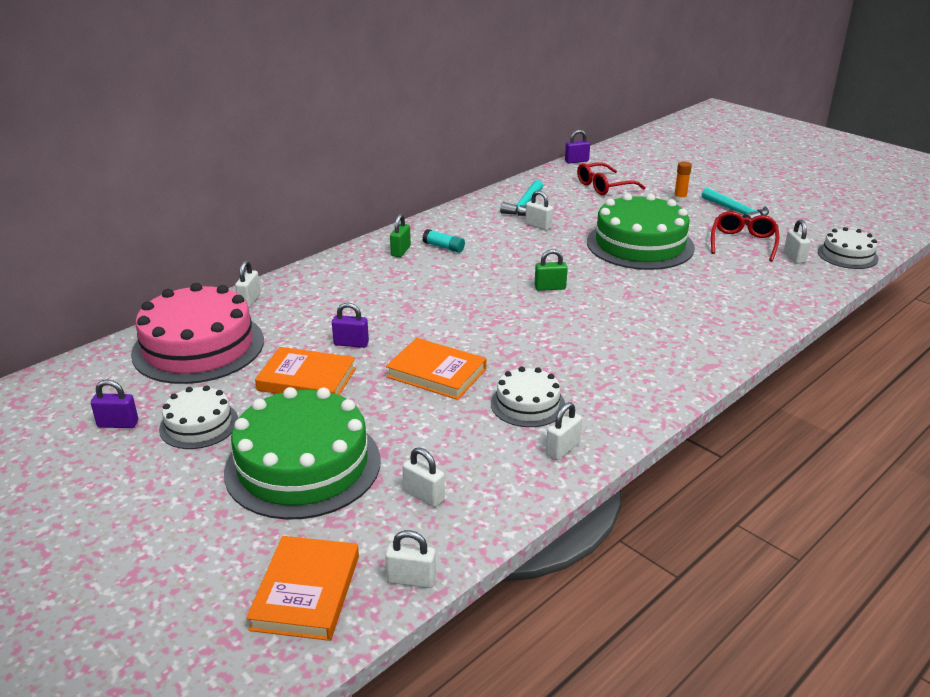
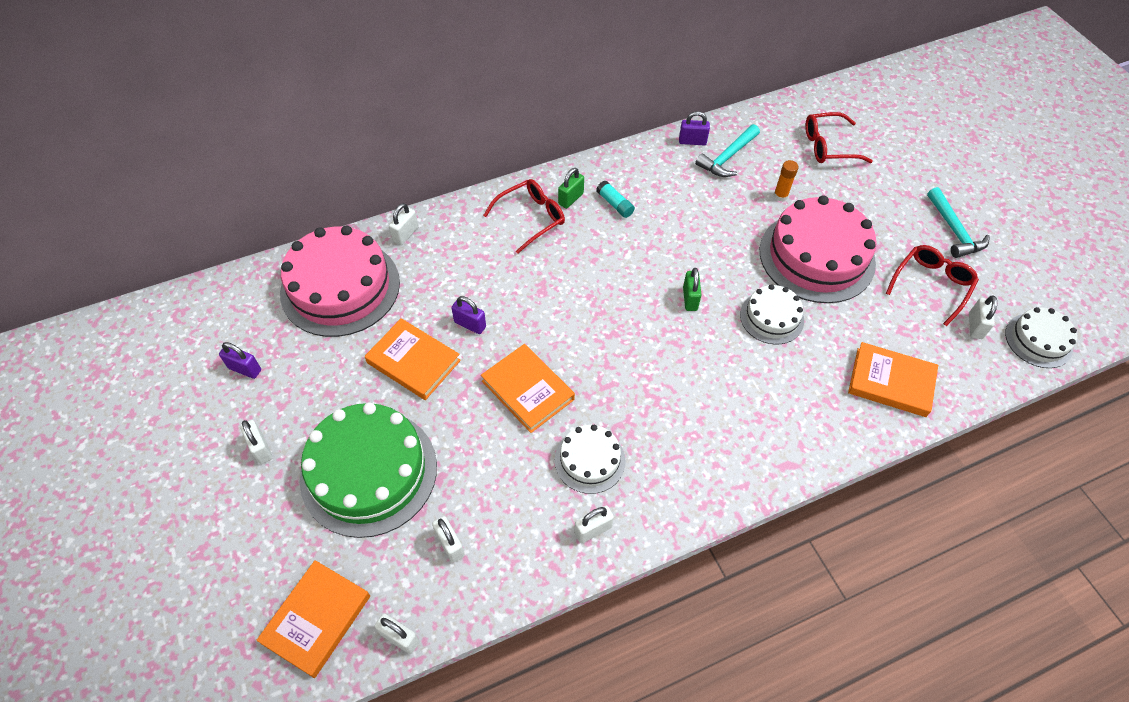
camera: 20 degrees right, 25 degrees up
white cake [159,385,238,449] -> white cake moved to [740,284,804,344]
white padlock [525,190,553,230] -> white padlock moved to [240,420,273,464]
green padlock [535,249,568,291] -> green padlock turned 75 degrees clockwise [683,268,701,311]
purple padlock [565,130,590,164] -> purple padlock moved to [679,111,710,145]
green cake [587,193,695,270] -> pink cake [760,195,877,303]
orange glue stick [674,161,692,202] -> orange glue stick moved to [774,160,798,201]
none -> red glasses [483,179,565,254]
none -> orange book [848,342,938,417]

